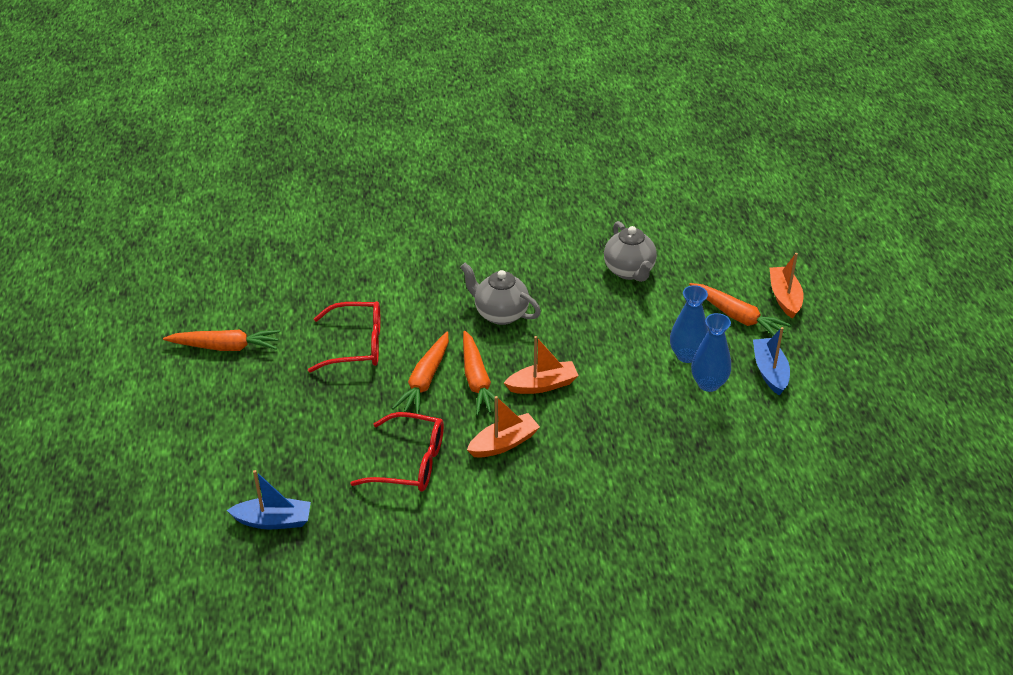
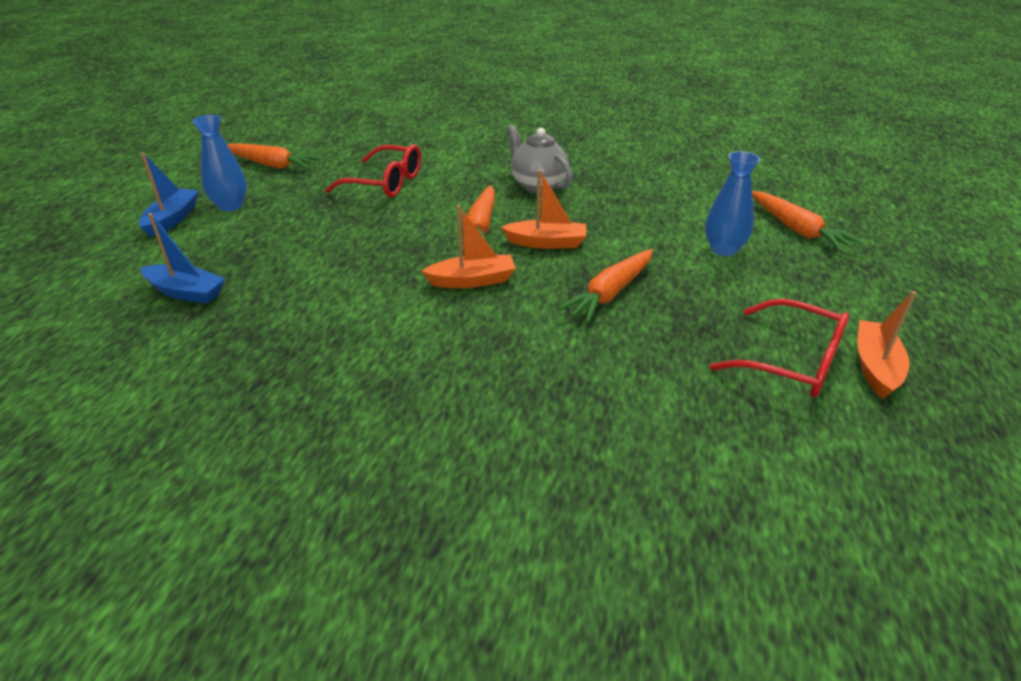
camera: 20 degrees right, 5 degrees down
red glasses [350,412,444,492] -> red glasses moved to [710,299,849,397]
orange carrot [392,332,449,414] -> orange carrot moved to [557,249,653,323]
grey teapot [604,221,657,282] -> none
blue vase [691,313,731,392] -> blue vase moved to [192,115,247,211]
blue boat [753,327,790,395] -> blue boat moved to [139,153,199,237]
orange boat [770,253,803,319] -> orange boat moved to [857,291,916,399]

